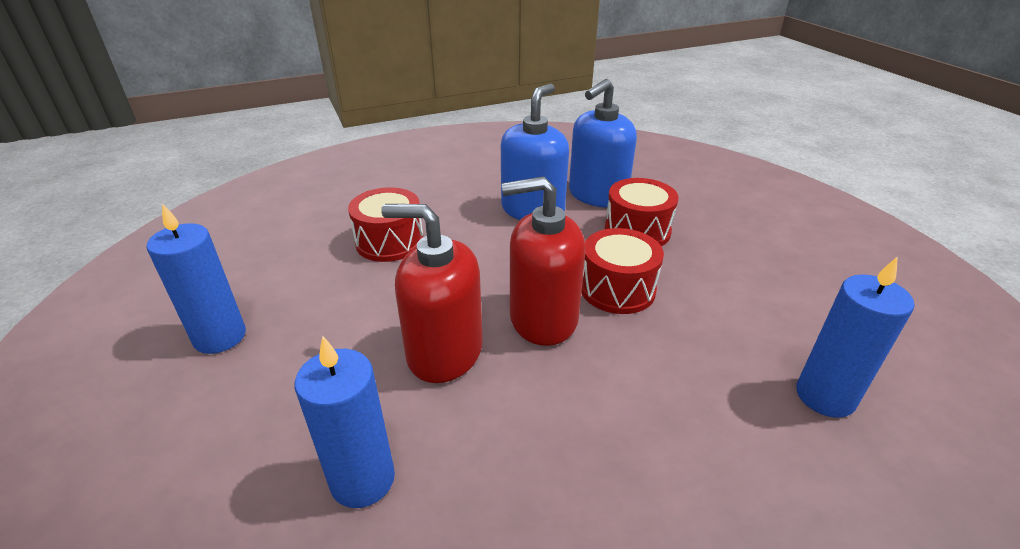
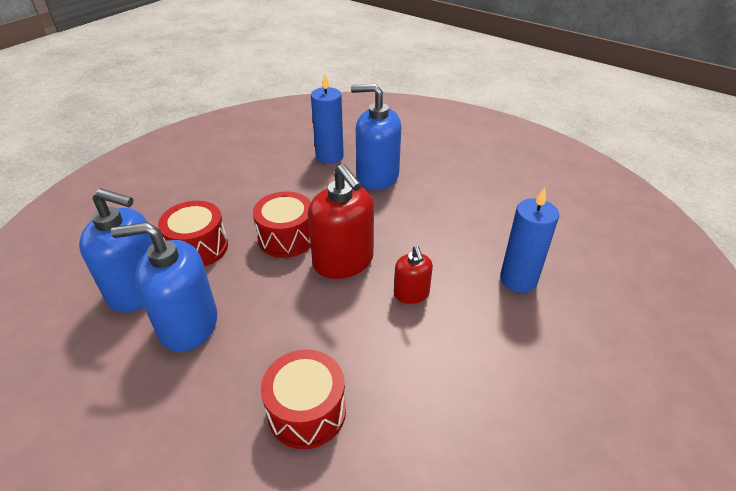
camera: 120 degrees left, 5 degrees up
blue candle [146,203,246,354] -> none
red soap dispenser [381,204,483,383] -> red soap dispenser [394,246,433,304], size x0.54
none -> blue soap dispenser [351,84,401,190]

